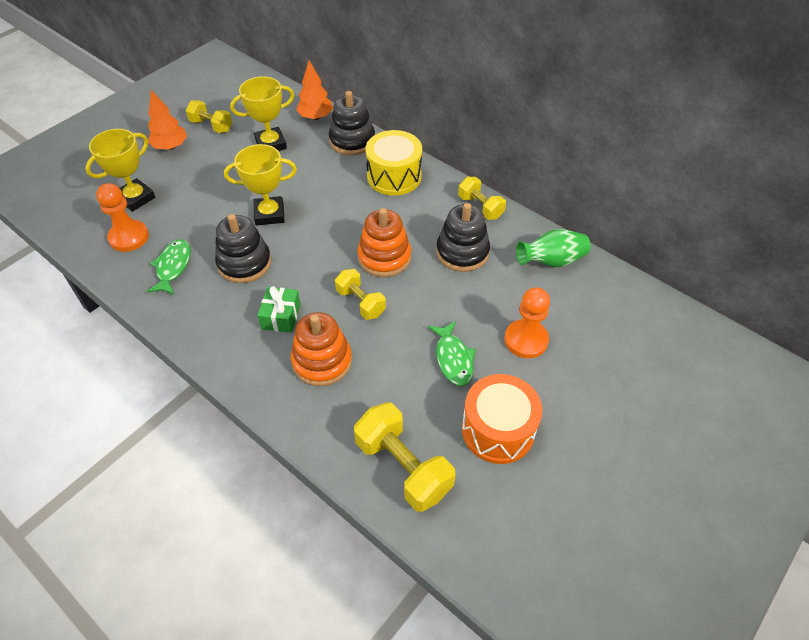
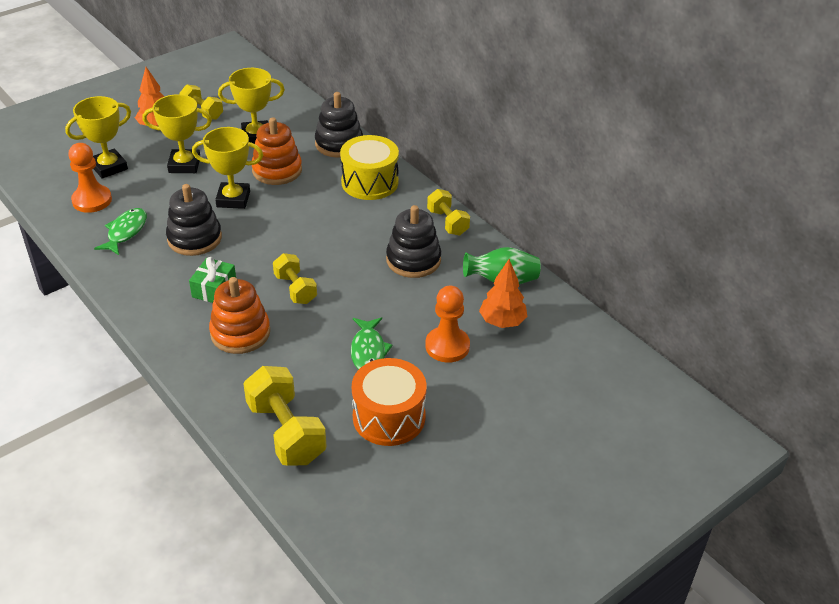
camera: 10 degrees right, 10 degrees down
orange tree [296,61,333,120] -> orange tree moved to [479,259,528,328]
orange stacking toy [358,208,411,277] -> orange stacking toy moved to [252,117,302,185]
none -> yellow trophy [143,94,212,173]

